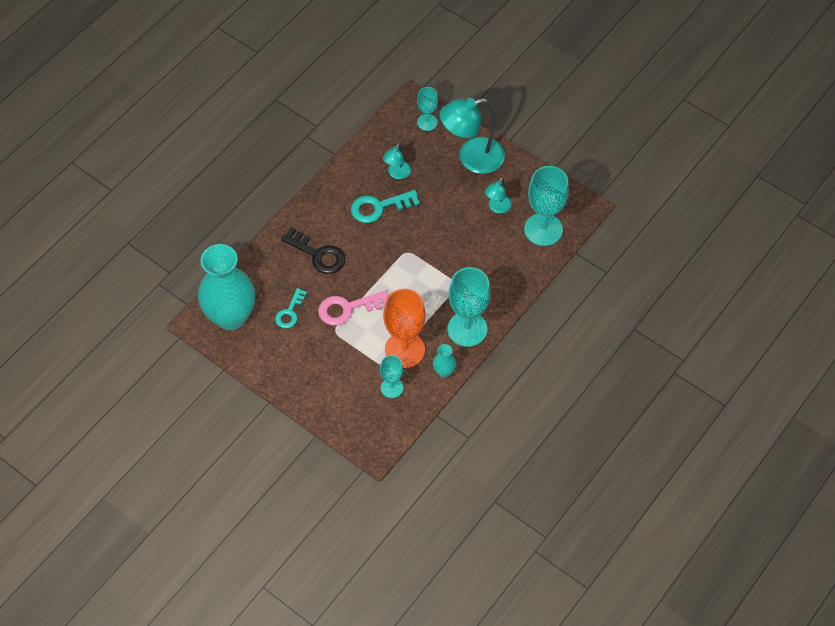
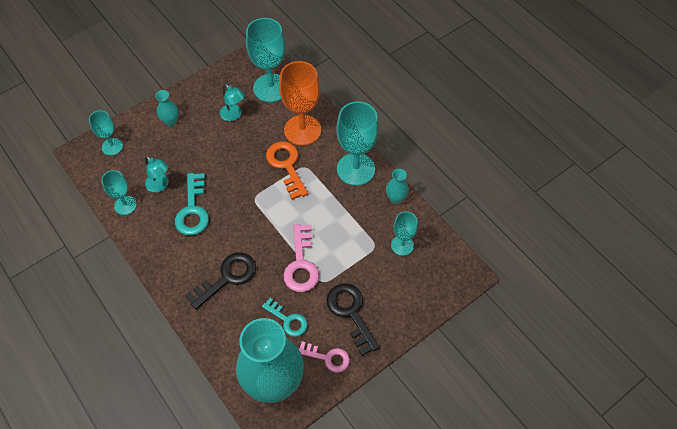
camera: 75 degrees left, 0 degrees up
orange goblet [383,289,426,368] -> orange goblet moved to [279,61,321,146]
turquoise lamp [440,98,505,174] -> turquoise vase [155,90,179,126]
none -> turquoise goblet [101,170,137,215]
none -> orange key [266,141,308,200]
none -> pink key [299,341,350,373]
none -> black key [327,284,380,356]

